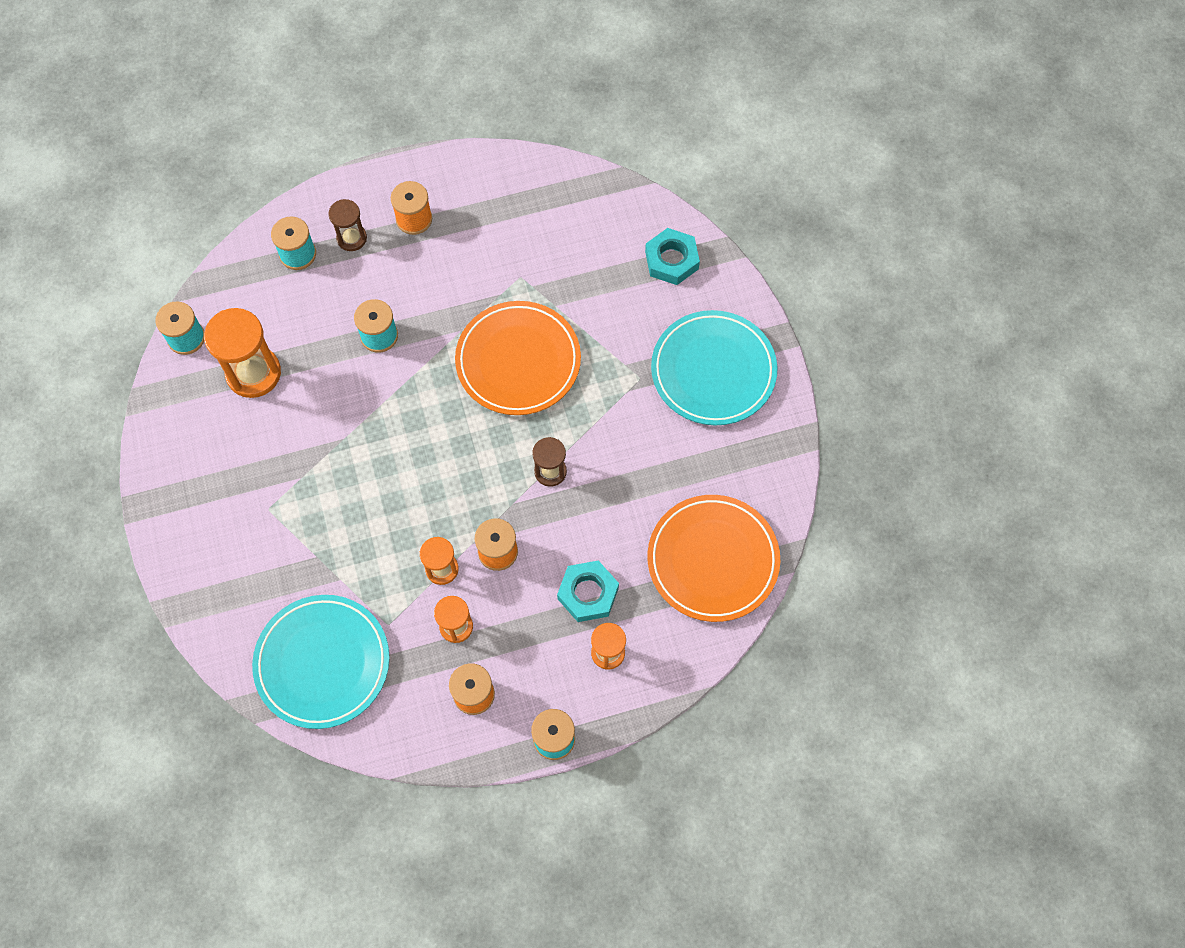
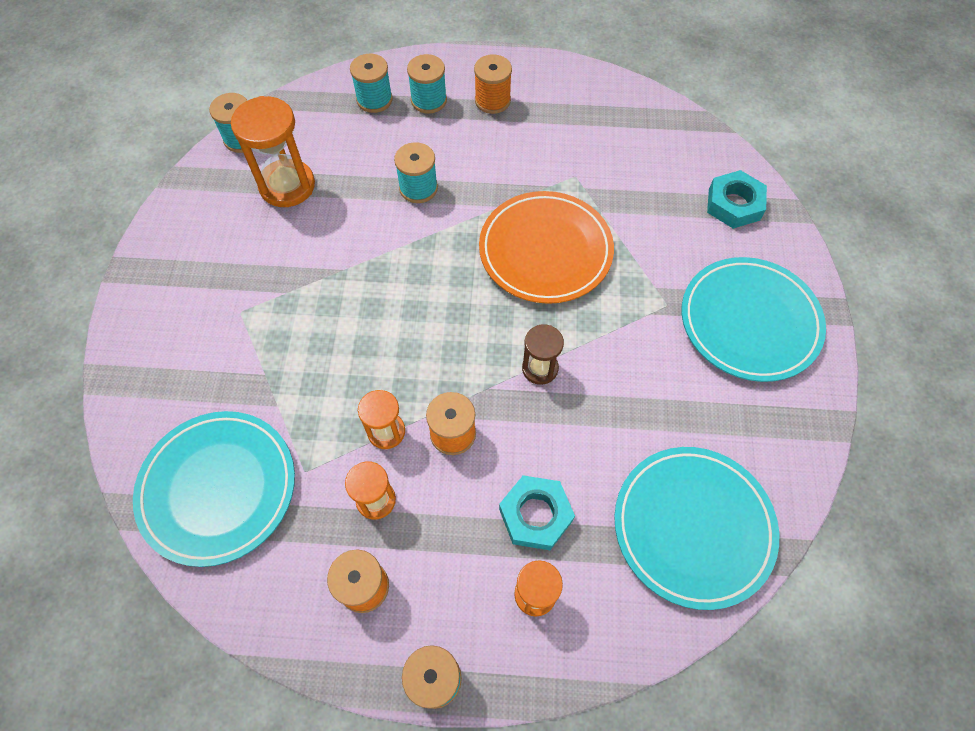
camera: 20 degrees right, 5 degrees down
brown hourglass [328,199,367,251] -> turquoise spool [407,54,447,114]
orange plate [647,495,780,622] -> turquoise plate [614,447,779,610]

